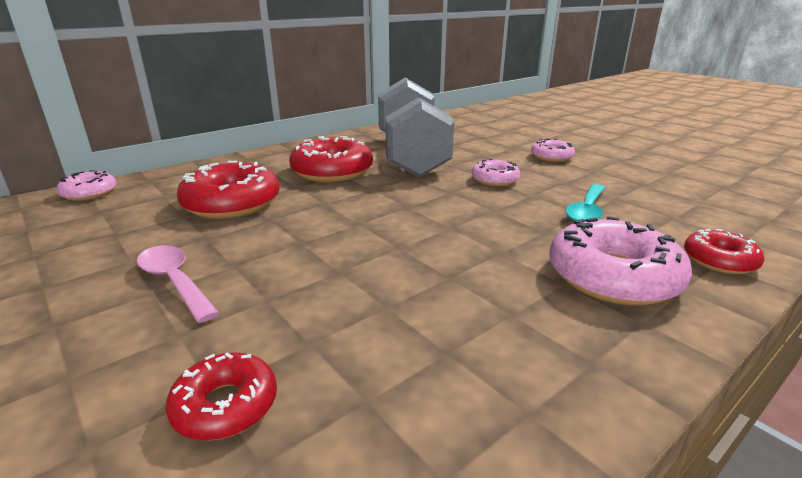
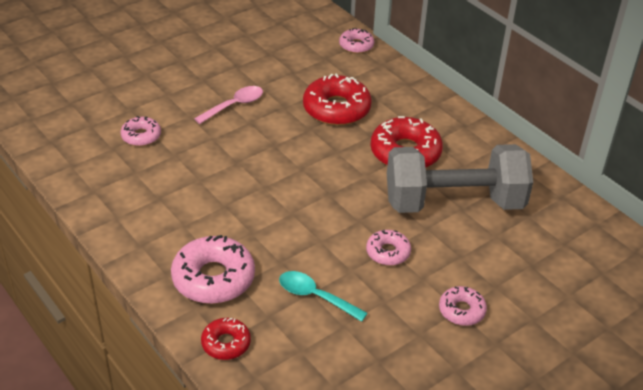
camera: 90 degrees right, 15 degrees up
red donut [166,352,277,441] -> pink donut [121,116,161,146]

